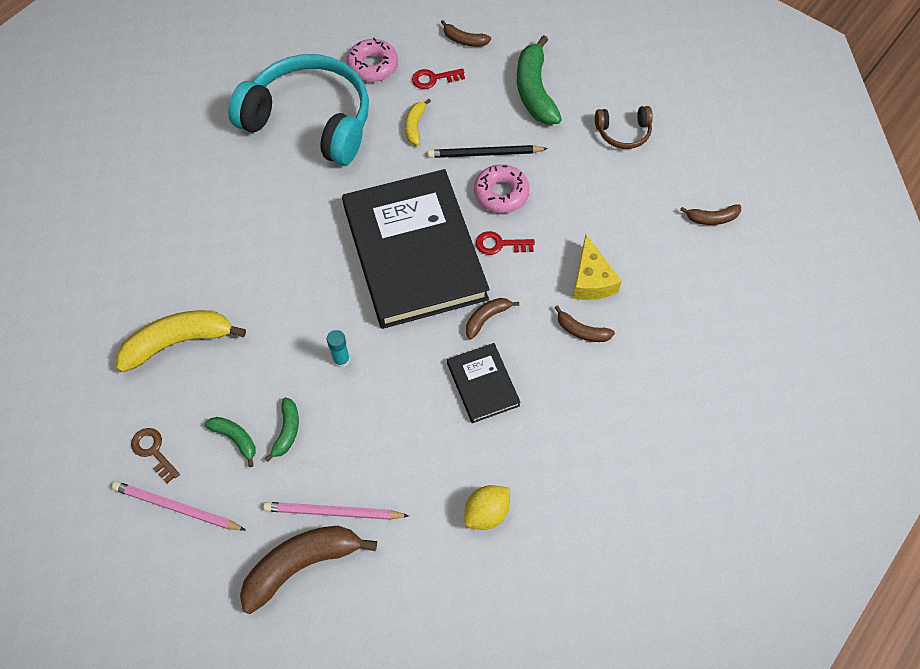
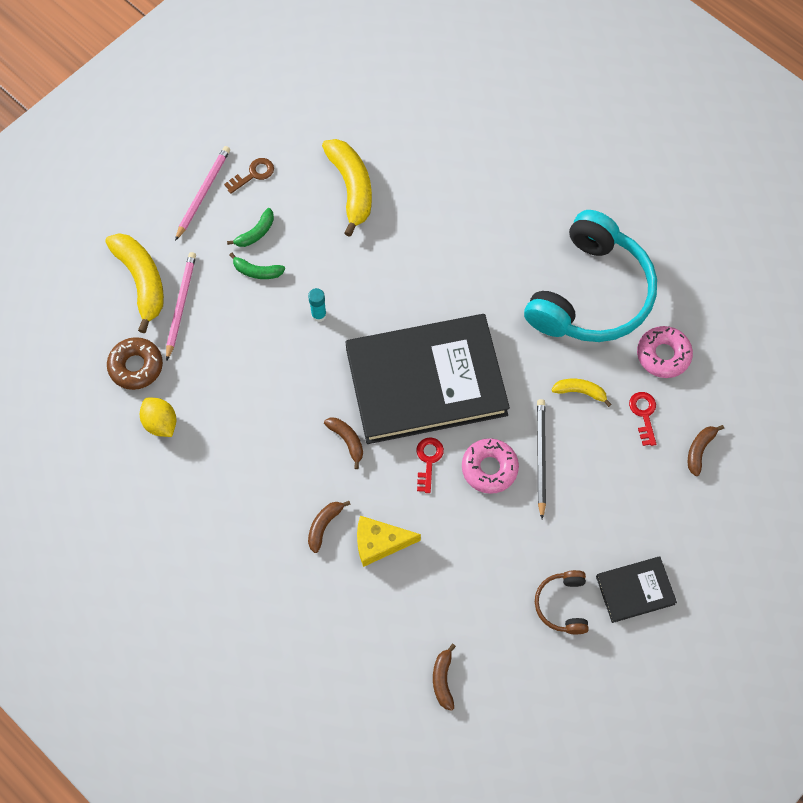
camera: 95 degrees right, 5 degrees up
brown banana [240,526,377,614] -> yellow banana [106,233,164,333]
black book [447,343,521,423] -> black book moved to [596,557,677,623]
green banana [517,35,562,124] -> none
none -> brown donut [107,337,163,390]

